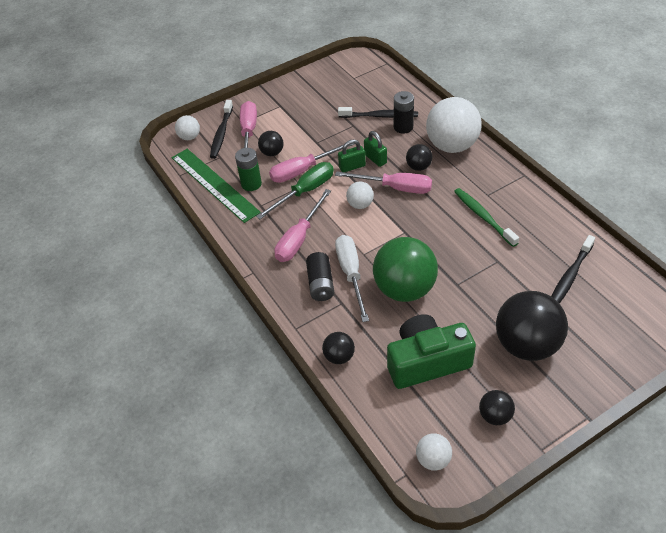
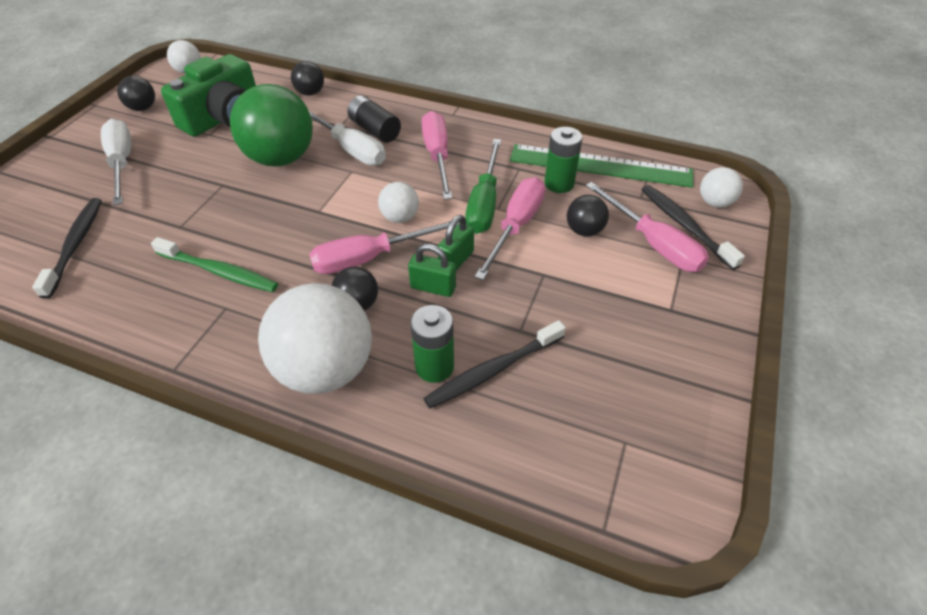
camera: 140 degrees right, 0 degrees up
black battery [394,91,414,134] -> green battery [410,305,454,383]
black ball [496,291,568,361] -> white screwdriver [101,119,131,205]

